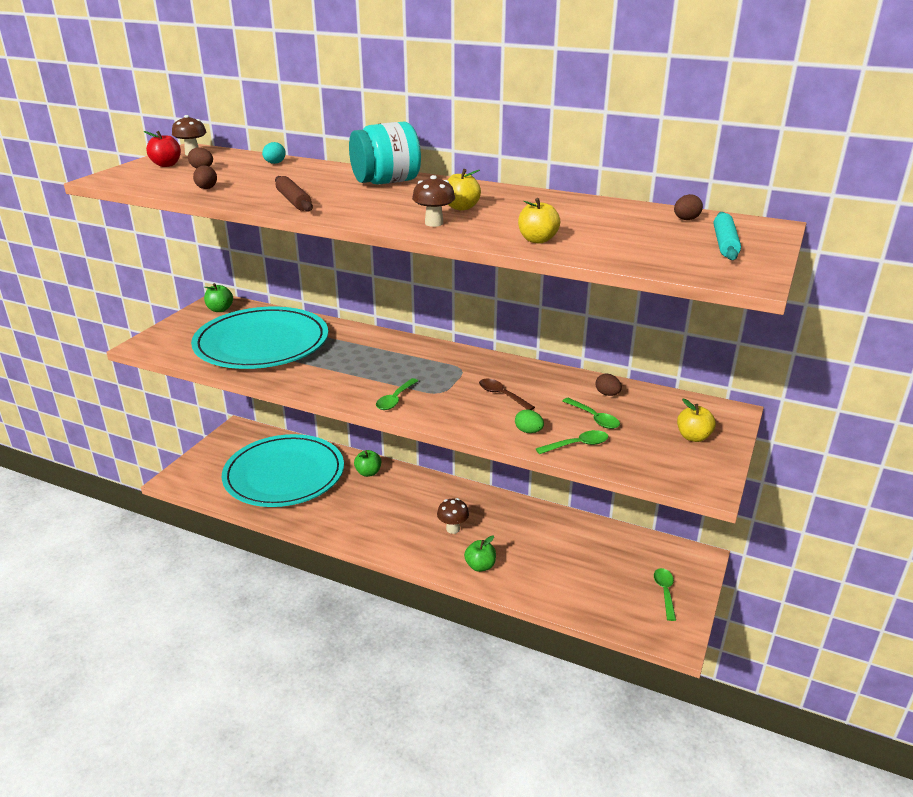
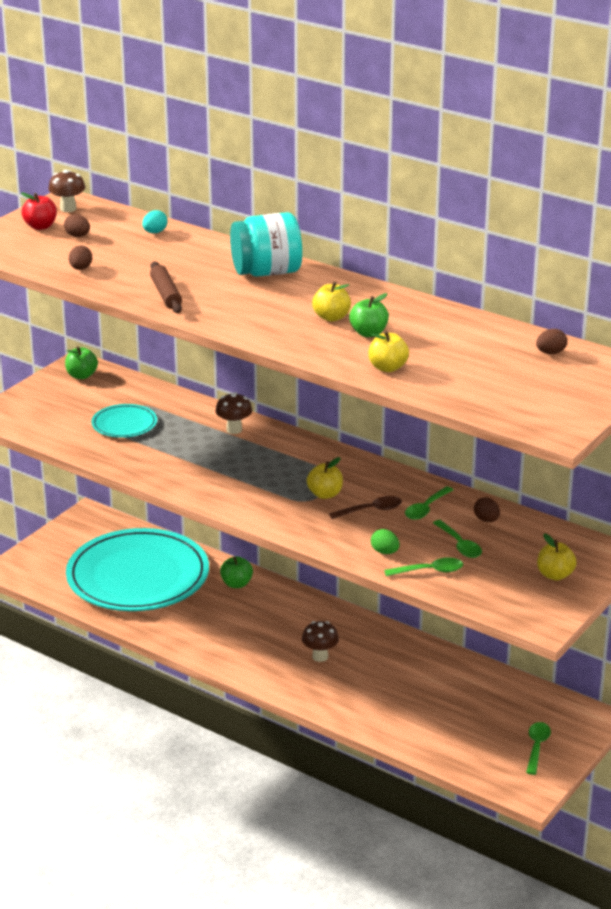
camera: 10 degrees right, 0 degrees up
turquoise plate [191,307,328,369] -> turquoise plate [91,404,157,438], size x0.44
green spoon [376,378,418,410] -> green spoon moved to [405,486,453,520]
brown mushroom [412,175,455,227] -> brown mushroom moved to [215,392,252,434]
green apple [464,535,496,572] -> green apple moved to [349,293,389,337]
brown spoon [479,379,535,410] -> brown spoon turned 105 degrees clockwise [329,496,402,519]
turquoise rolling pin [713,212,741,260] -> none
none -> yellow apple [307,457,343,499]

